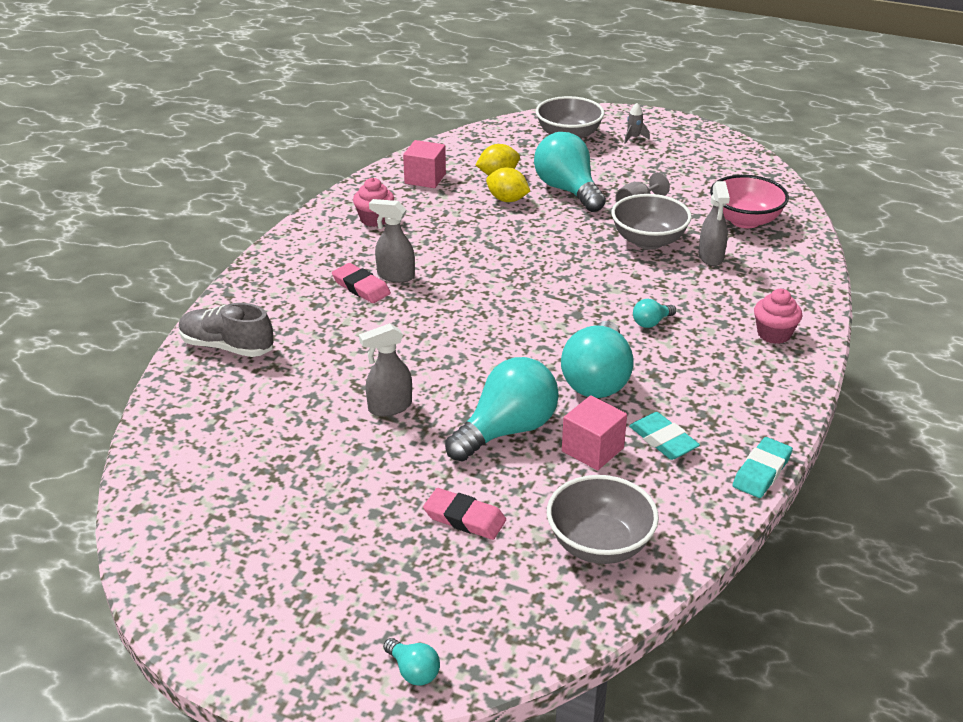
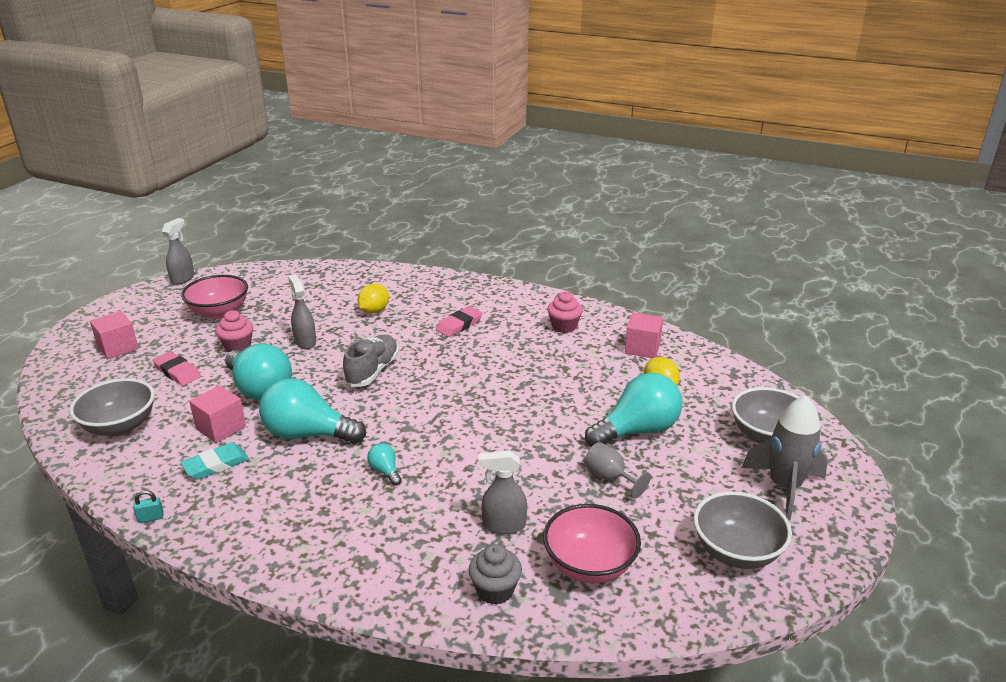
camera: 90 degrees right, 5 degrees down
grey shoe [179,303,273,357] -> grey shoe moved to [343,335,399,387]
grey spray bottle [369,199,415,283] -> grey spray bottle moved to [162,218,194,285]
turquoise light bulb [383,638,440,686] -> none
pink eraser [423,488,506,540] -> pink eraser turned 75 degrees counterclockwise [152,351,201,386]
yellow lemon [486,168,530,202] -> yellow lemon moved to [358,283,389,314]
grey bowl [611,194,692,249] -> grey bowl moved to [693,491,792,569]
grey rocket [624,103,650,144] -> grey rocket [742,396,827,520], size x2.36
turquoise eraser [733,437,793,498] -> turquoise padlock [133,490,164,523]
pink cupcake [754,289,802,344] -> pink cupcake moved to [215,310,253,352]
none -> pink cube [90,311,139,359]
none -> pink bowl [181,275,248,319]
none -> grey cupcake [468,544,522,605]

